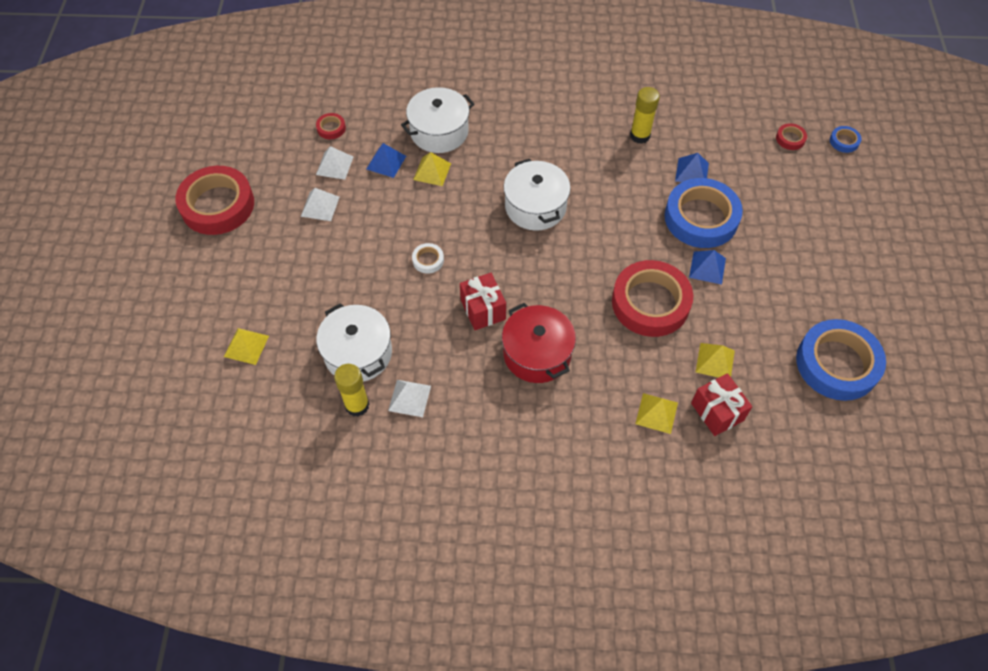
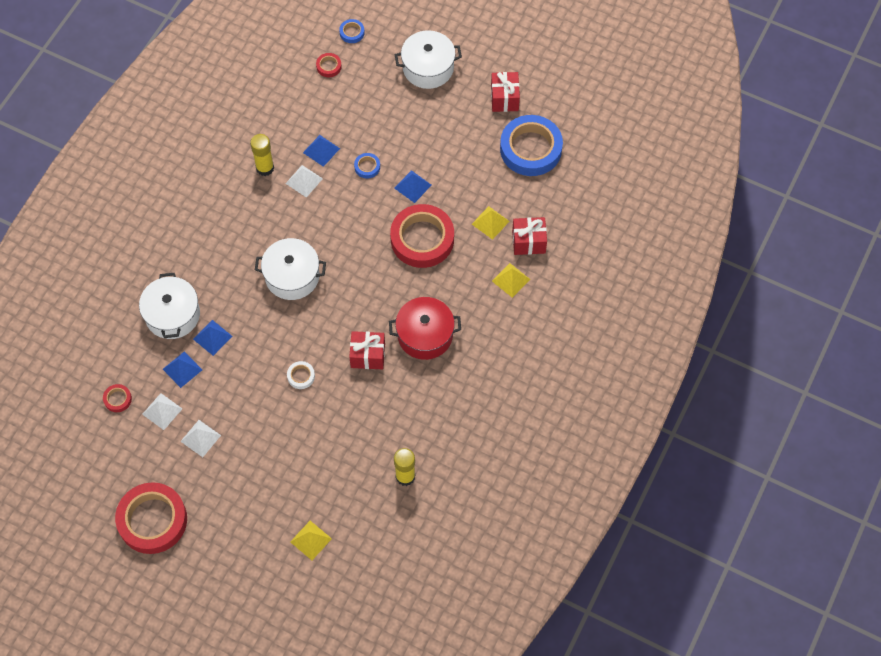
camera: 65 degrees left, 5 degrees up
white pot [316,303,392,382] -> white pot moved to [395,30,462,89]
white pyramid [388,380,431,417] -> white pyramid moved to [285,165,323,198]
yellow pyramid [413,152,451,186] -> blue pyramid [193,320,233,356]
blue tape [665,178,743,248] -> blue tape [354,153,380,179], size x0.42
none -> red gift [491,72,520,112]

